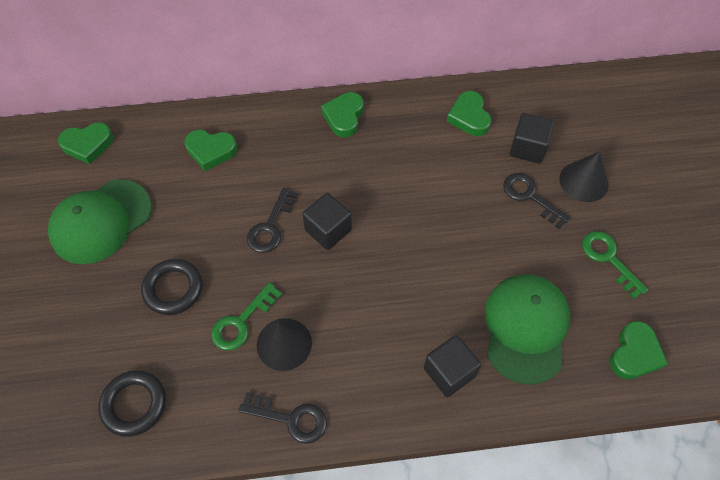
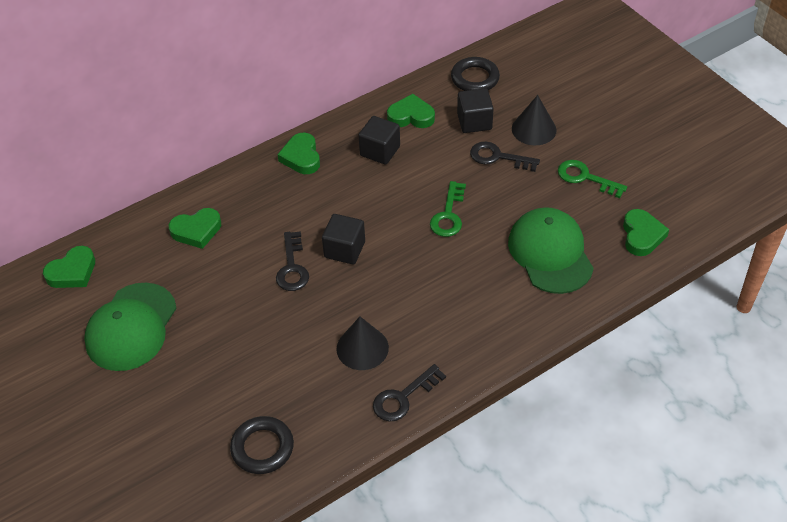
camera: 25 degrees left, 10 degrees down
black ring [141,259,203,315] -> black ring moved to [451,57,500,91]
green key [211,282,282,351] -> green key moved to [430,181,466,237]
black key [239,392,327,444] -> black key turned 150 degrees clockwise [373,364,446,422]
black cube [424,335,481,397] -> black cube moved to [358,116,400,165]
green heart [447,91,491,136] -> green heart turned 135 degrees clockwise [387,94,435,128]

